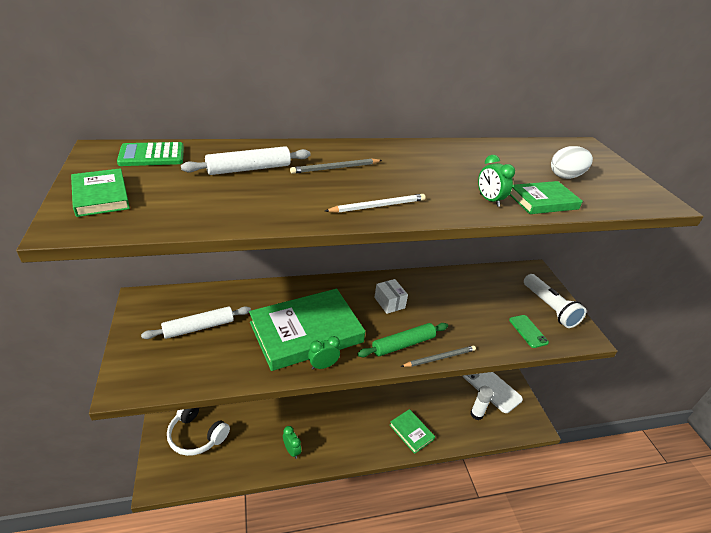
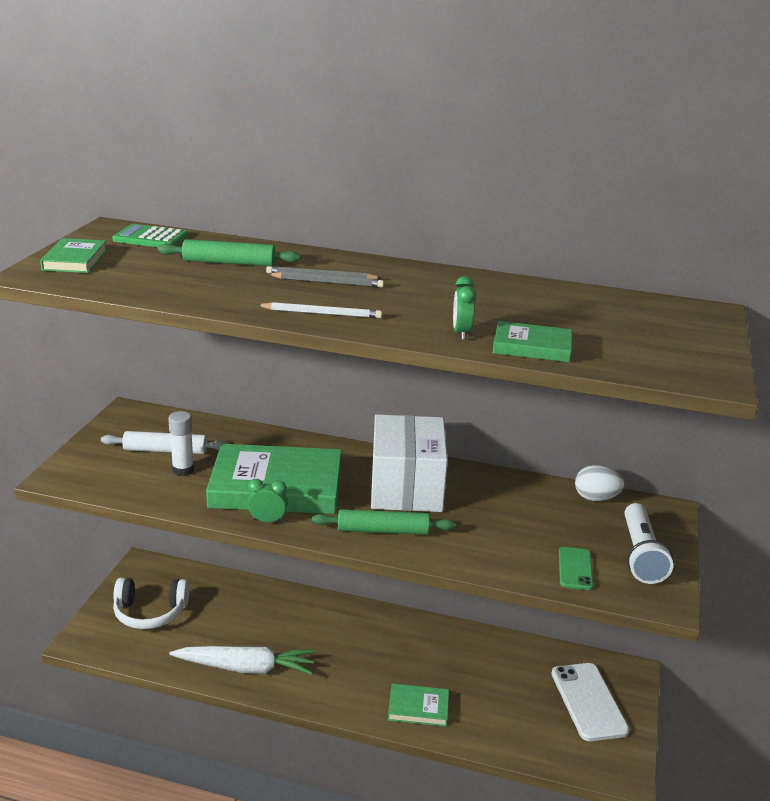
camera: 30 degrees right, 10 degrees down
white headphones [167,408,230,456] -> white headphones turned 60 degrees counterclockwise [113,578,189,629]
white rolling pin [181,146,311,175] -> green rolling pin [158,239,300,266]
green clock [283,426,301,459] -> white carrot [169,646,316,675]
white box [374,279,408,314] -> white box [371,414,448,512], size x2.30
green book [390,409,435,454] -> green book turned 75 degrees counterclockwise [388,684,449,727]
grey pencil [401,346,476,367] -> grey pencil moved to [268,272,384,288]
white glue stick [471,386,493,420] -> white glue stick moved to [168,411,194,476]
white egg [551,146,593,179] -> white egg moved to [575,465,624,501]

